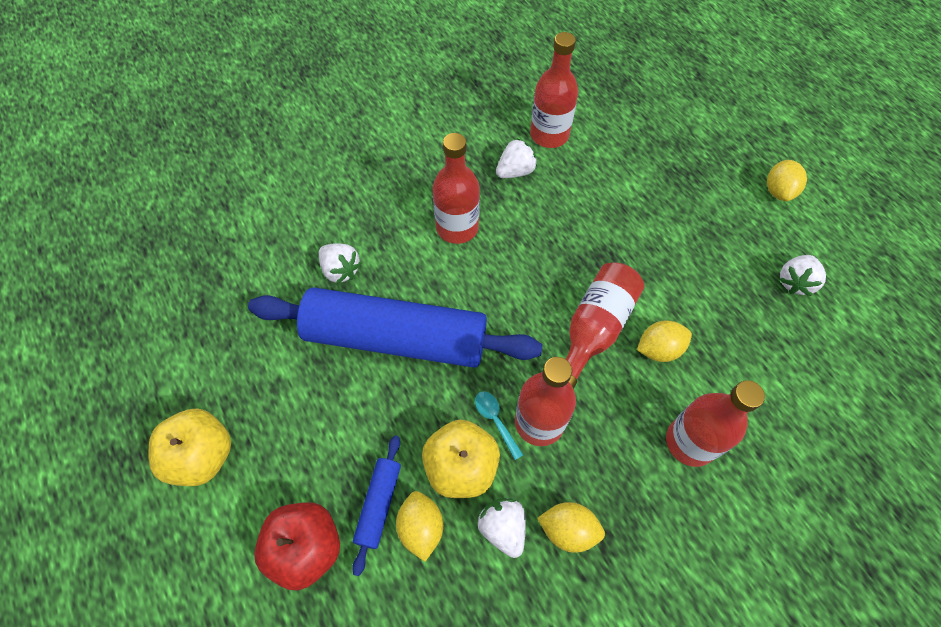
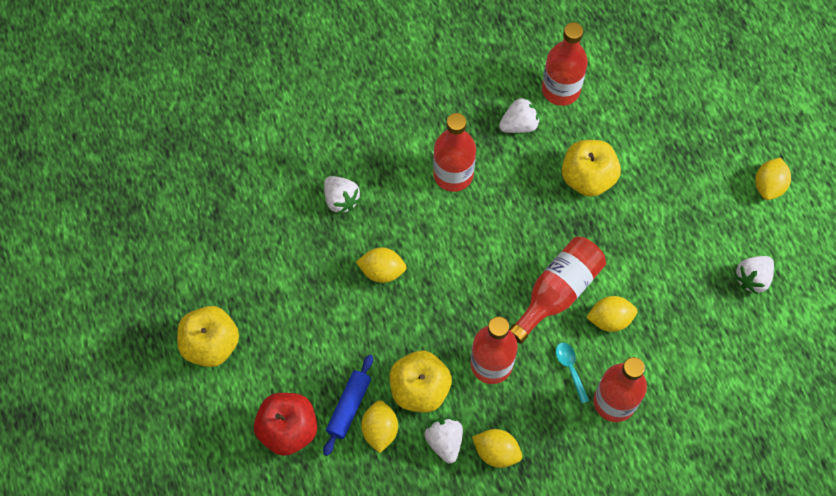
camera: 10 degrees right, 5 degrees up
blue rolling pin [248,287,543,368] -> yellow lemon [356,247,406,283]
turquoise spoon [475,391,523,460] -> turquoise spoon moved to [556,342,589,403]
none -> yellow apple [562,140,621,197]

